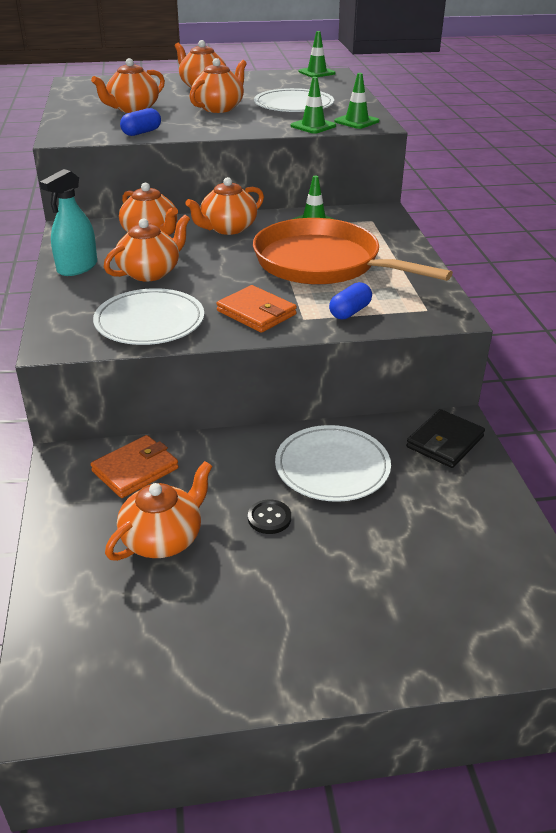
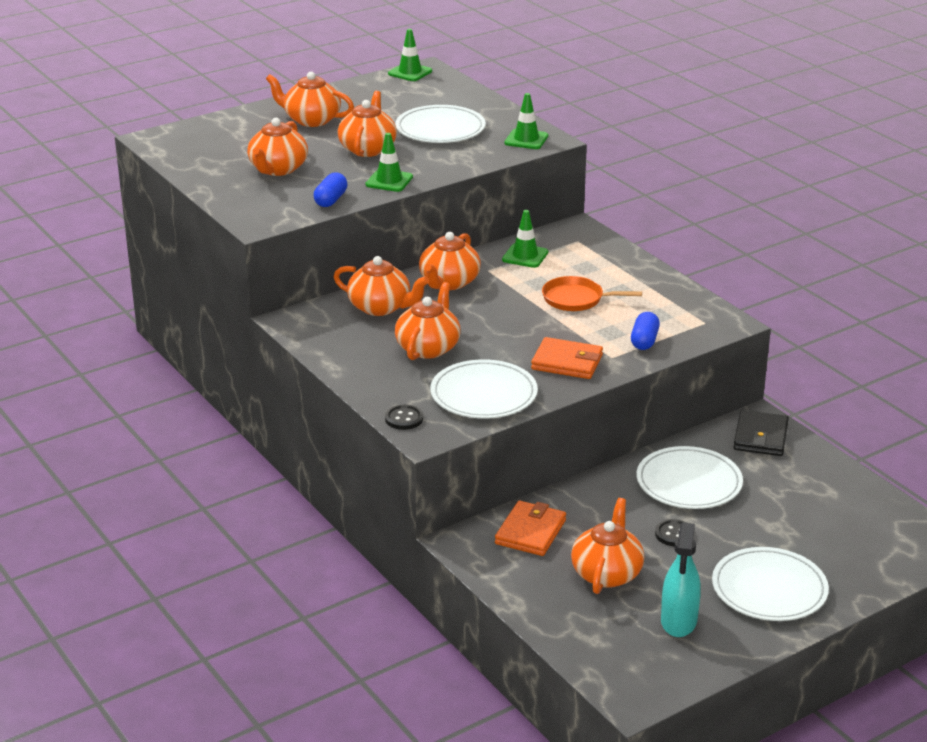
camera: 25 degrees left, 5 degrees down
turquoise spray bottle [40,169,97,276] -> turquoise spray bottle moved to [661,522,701,637]
orange pan [253,218,453,285] -> orange pan [542,276,642,311], size x0.48
green traffic cone [291,77,336,134] -> green traffic cone moved to [365,133,413,192]
none -> black button [385,404,423,430]
none -> white plate [712,547,829,621]

